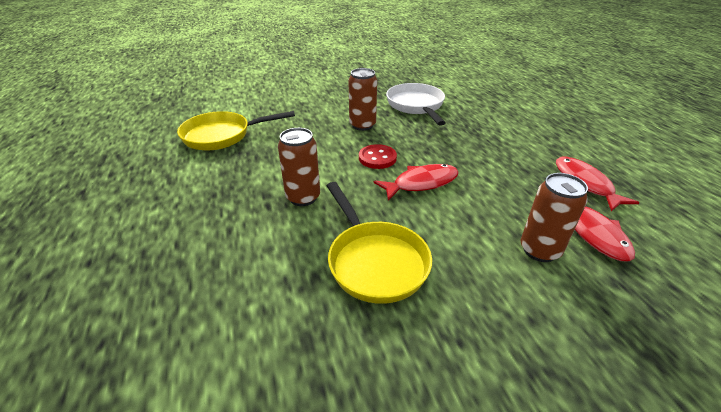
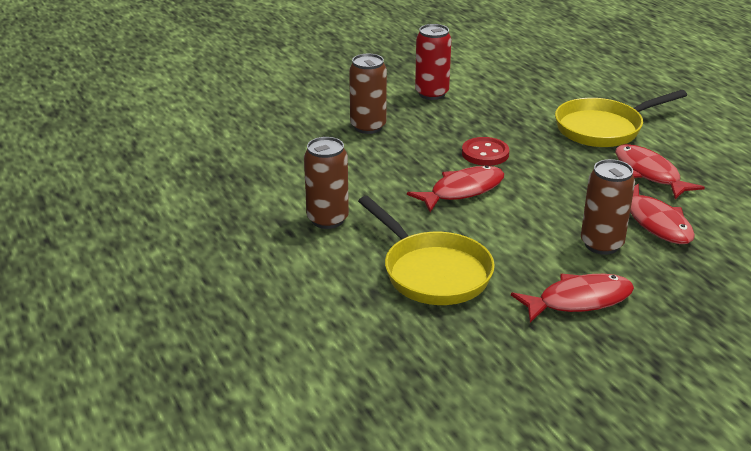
camera: 10 degrees left, 5 degrees down
yellow pan [177,111,295,150] -> yellow pan moved to [555,90,687,147]
red button [359,144,397,169] -> red button moved to [462,137,509,166]
white pan [386,83,445,126] -> red can [415,24,451,100]
none -> red fish [511,274,634,323]

